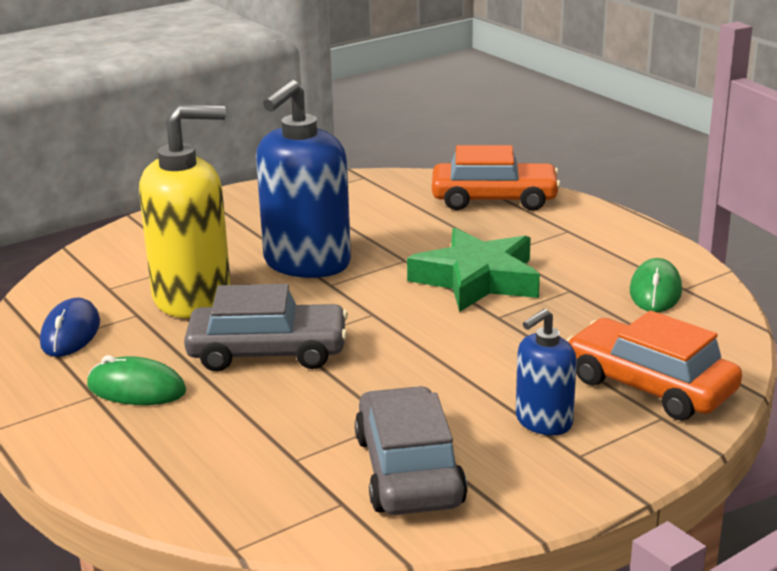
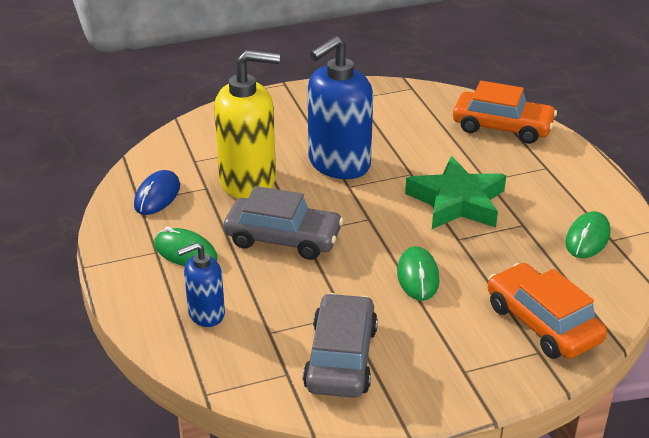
camera: 15 degrees right, 10 degrees up
blue soap dispenser [516,309,577,435] -> blue soap dispenser moved to [177,242,225,327]
none -> green mouse [397,246,439,301]

